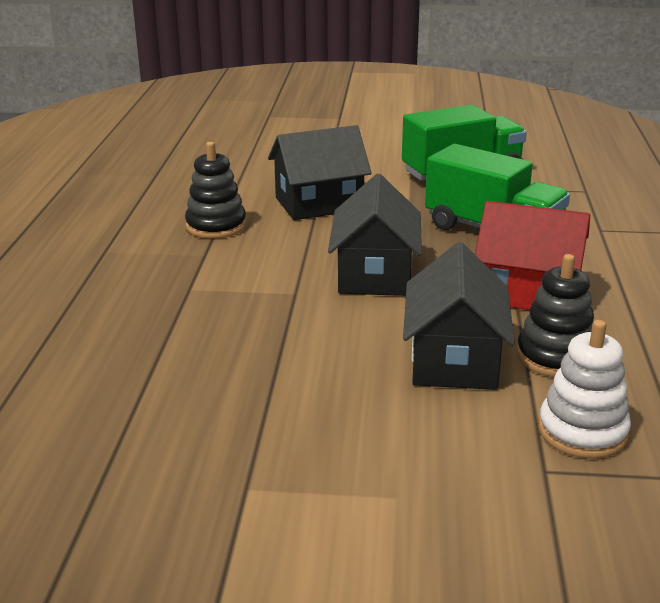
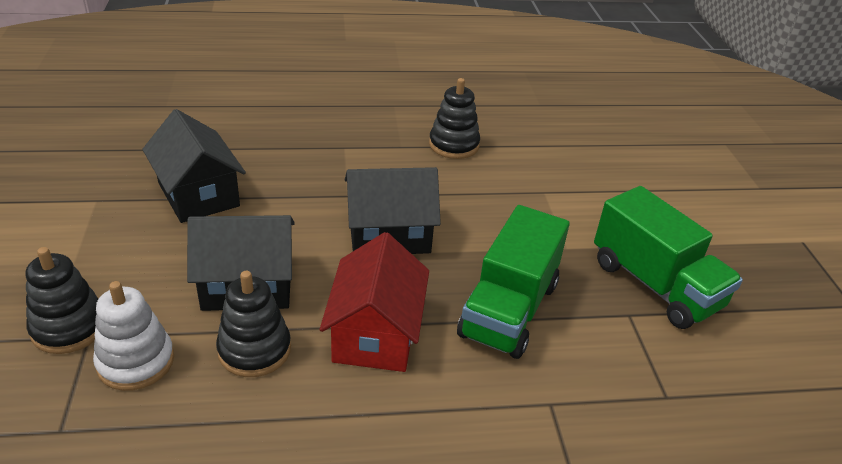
camera: 75 degrees right, 10 degrees up
black house [268,125,371,220] -> black house moved to [142,109,246,223]
none -> black stacking toy [26,247,99,354]

